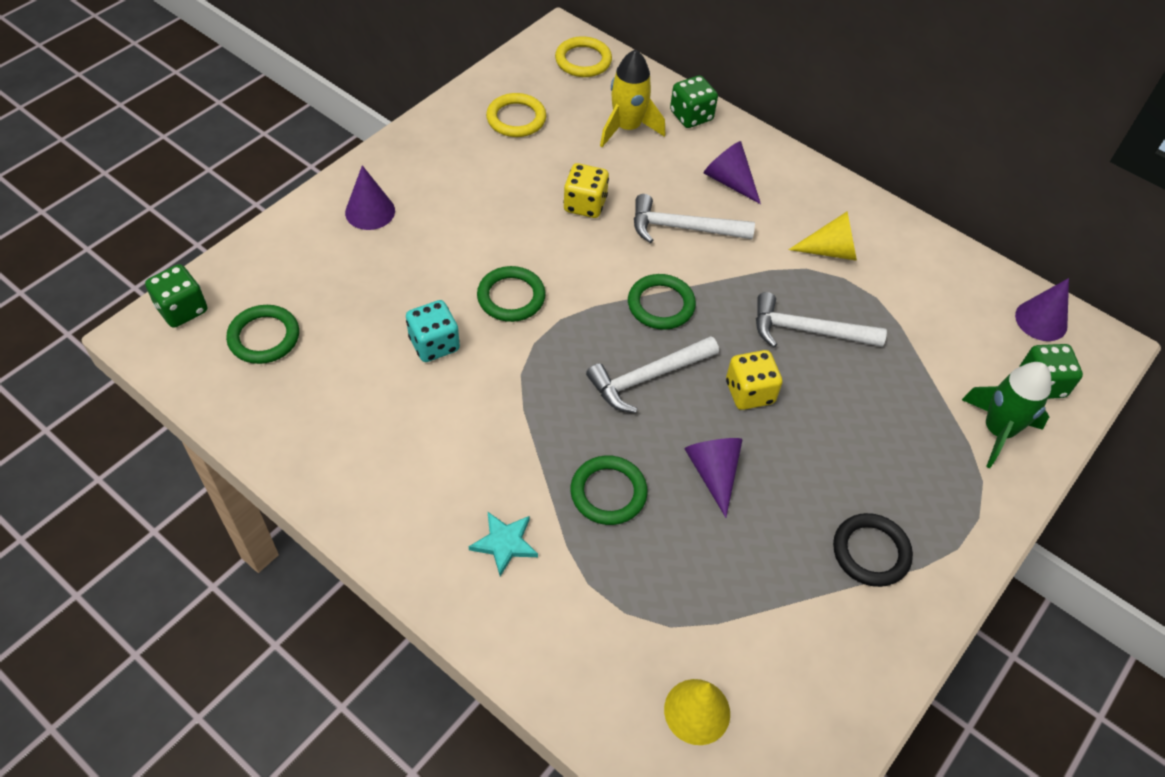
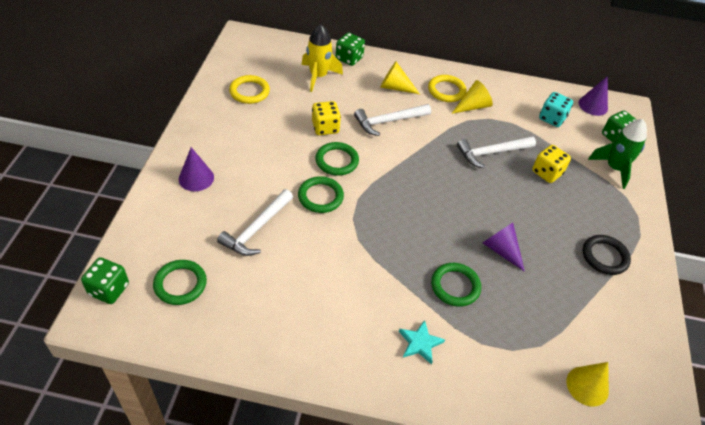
camera: 30 degrees left, 5 degrees down
turquoise dice [406,300,460,362] -> turquoise dice moved to [539,92,573,127]
yellow ring [555,36,612,77] -> yellow ring moved to [428,75,467,102]
white hammer [586,336,719,413] -> white hammer moved to [217,189,293,256]
green ring [628,274,696,330] -> green ring moved to [315,142,359,175]
purple cone [704,141,761,204] -> yellow cone [380,62,420,94]
yellow dice [726,350,782,410] -> yellow dice moved to [532,145,571,183]

